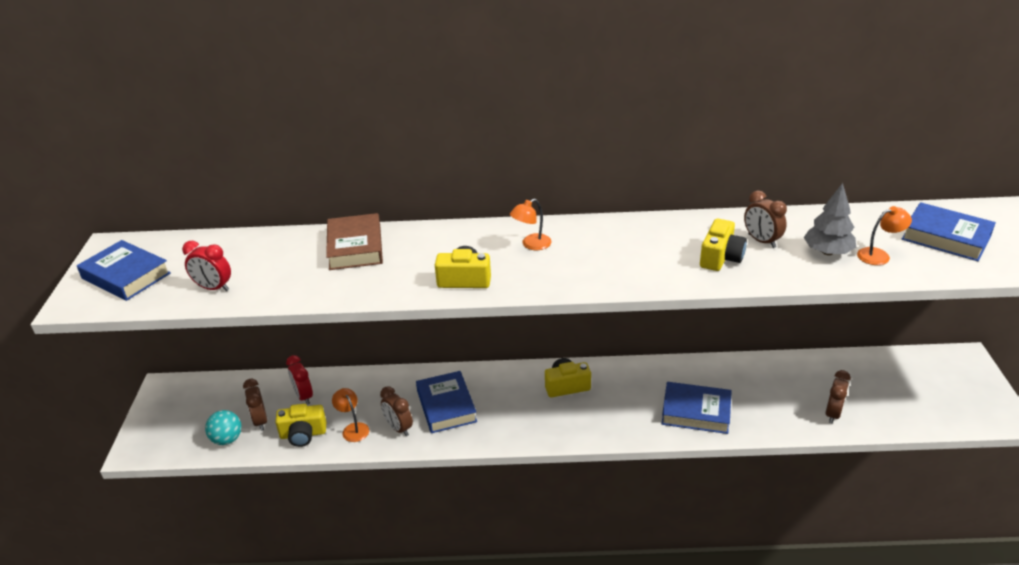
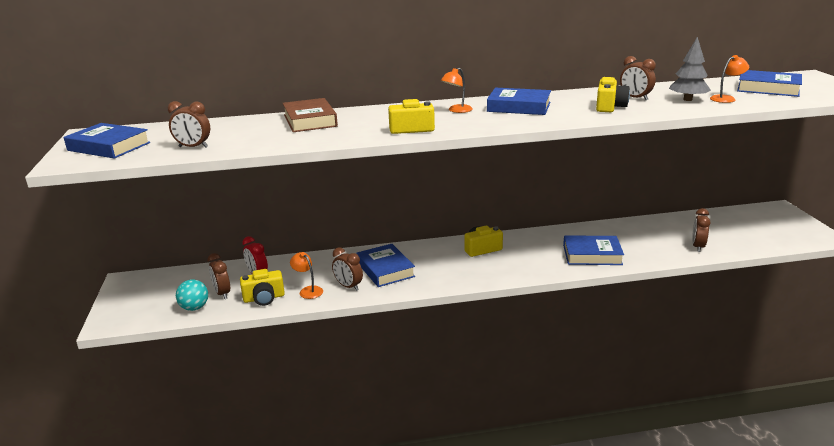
camera: 10 degrees left, 10 degrees down
red clock [182,241,231,291] -> brown clock [168,101,210,148]
none -> blue book [487,88,551,115]

